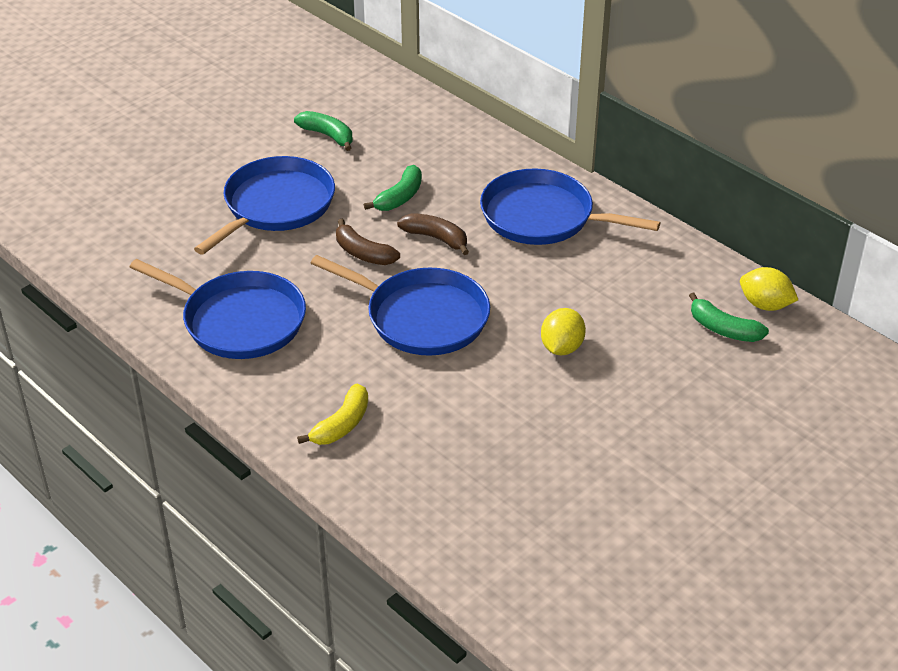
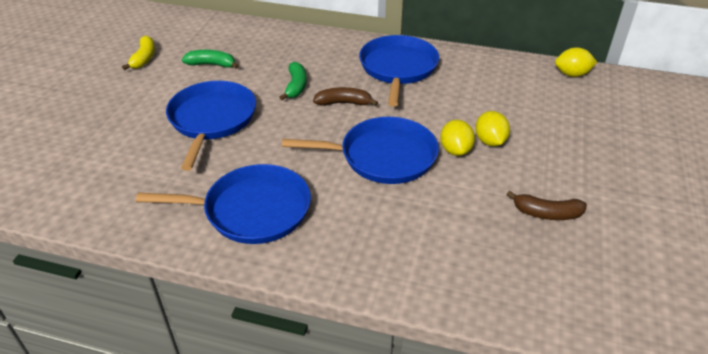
camera: 30 degrees left, 0 degrees up
yellow banana [297,384,368,445] -> yellow banana moved to [122,35,155,70]
brown banana [336,219,400,265] -> brown banana moved to [506,191,587,220]
blue pan [480,169,661,245] -> blue pan turned 105 degrees clockwise [359,35,439,107]
green banana [689,293,769,342] -> none
none -> yellow lemon [440,120,475,156]

